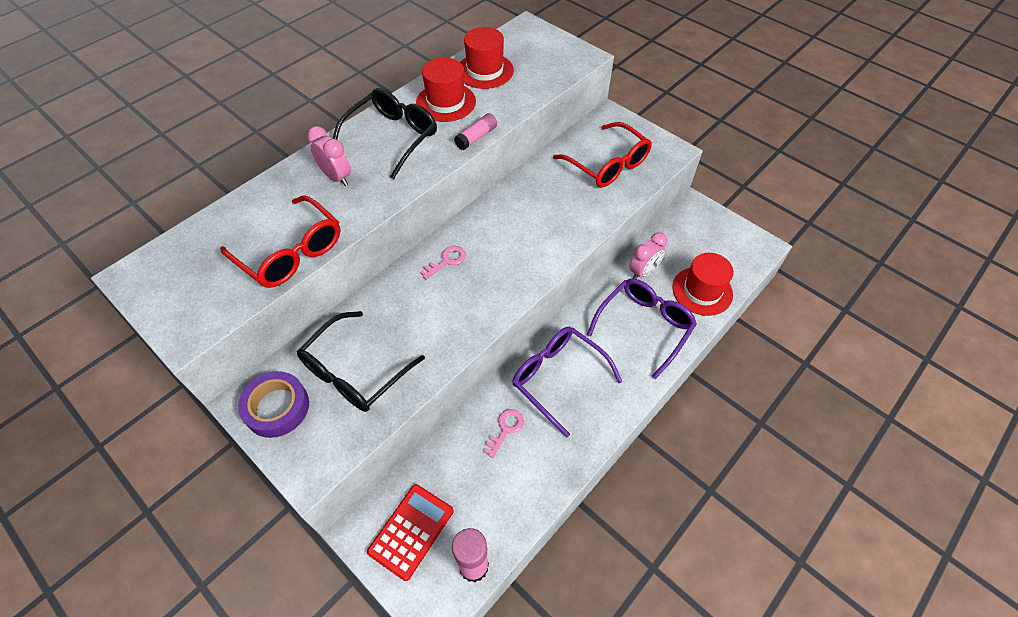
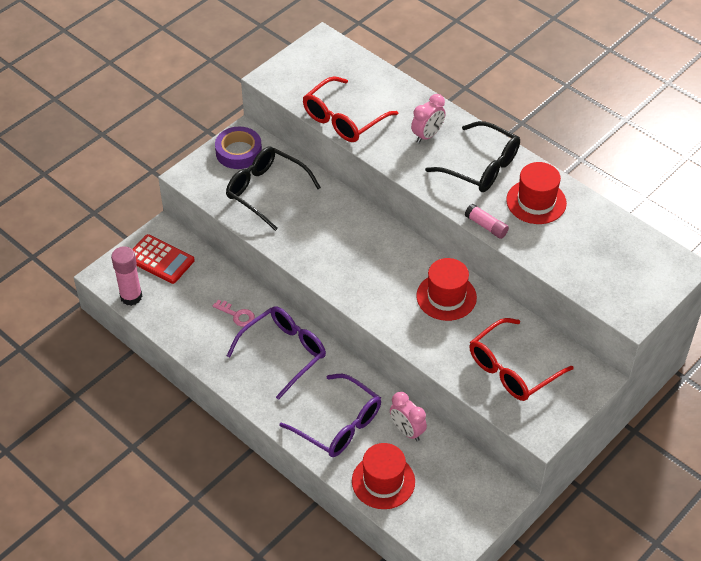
camera: 90 degrees right, 5 degrees down
pink key [420,246,466,279] -> none
red hat [460,27,514,89] -> red hat moved to [416,258,477,321]

